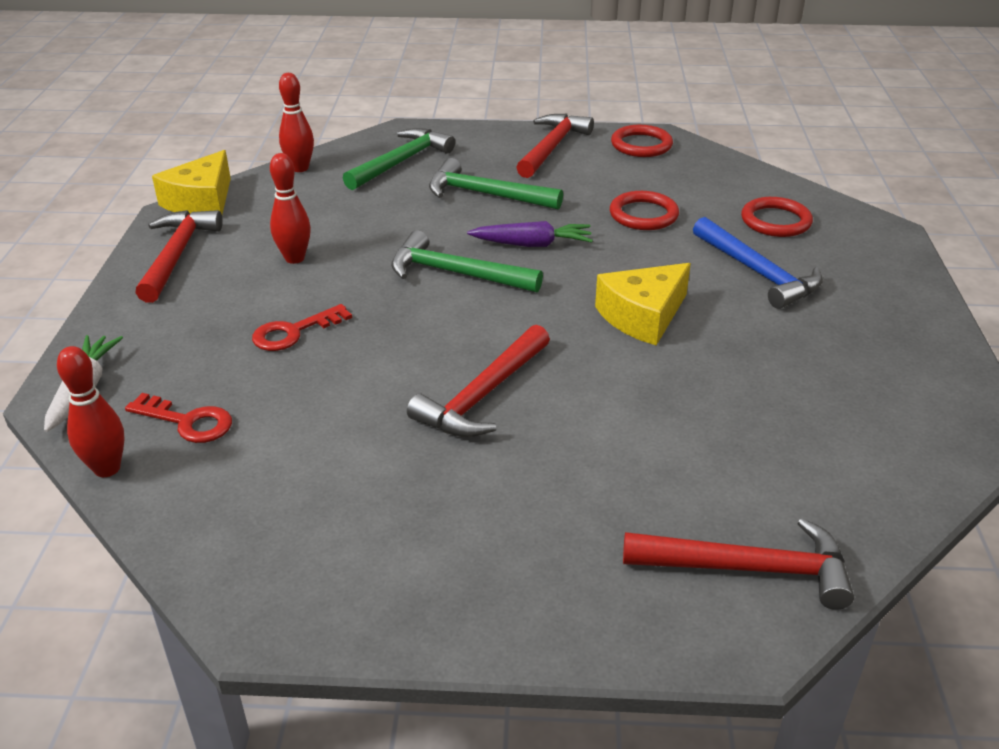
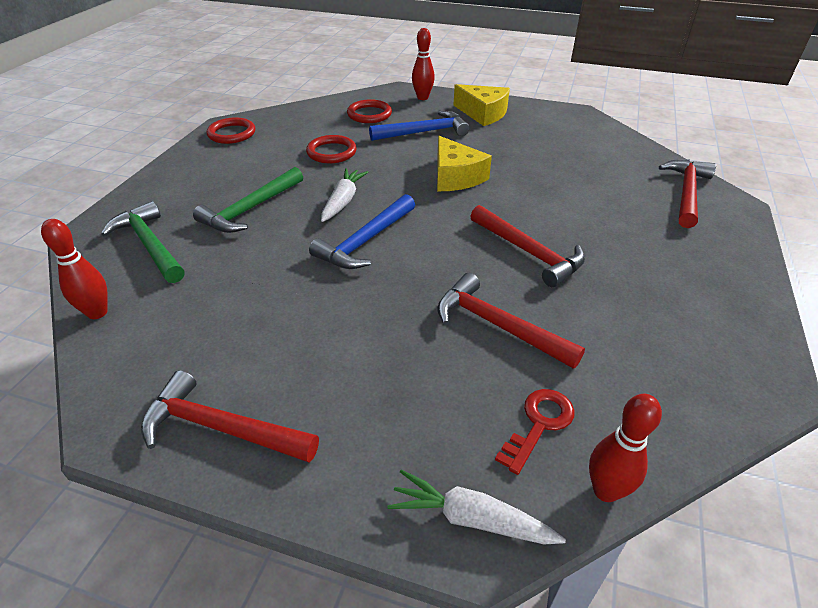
camera: 75 degrees left, 5 degrees up
yellow cheese [152,150,231,214] -> yellow cheese moved to [453,84,510,126]
red key [252,304,352,351] -> none
red bowling pin [270,153,311,264] -> red bowling pin moved to [412,28,435,100]
green hammer [391,230,543,293] -> blue hammer [309,194,415,269]
purple carrot [467,221,593,247] -> white carrot [321,168,368,222]
red hammer [516,114,594,178] -> red hammer moved to [437,273,585,369]

